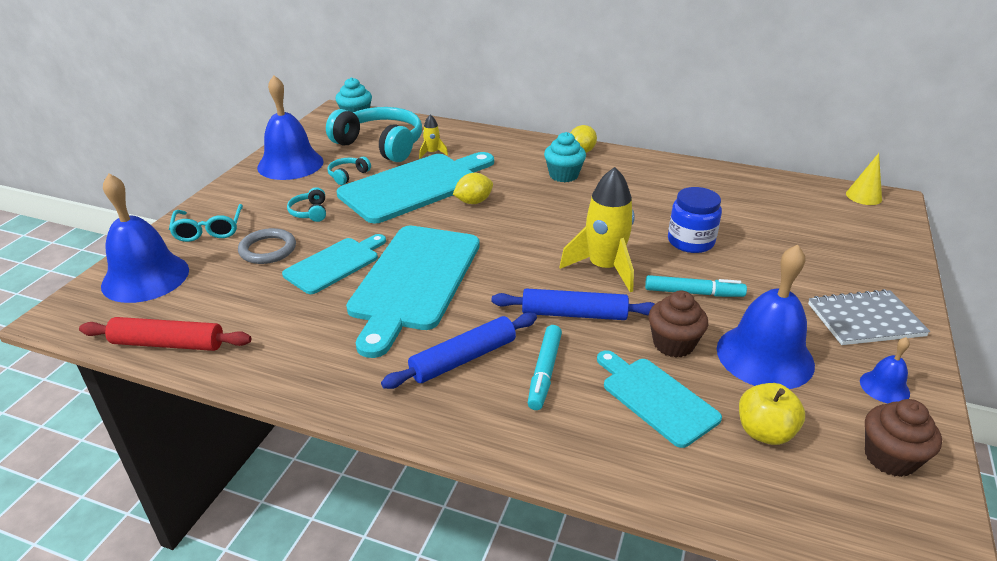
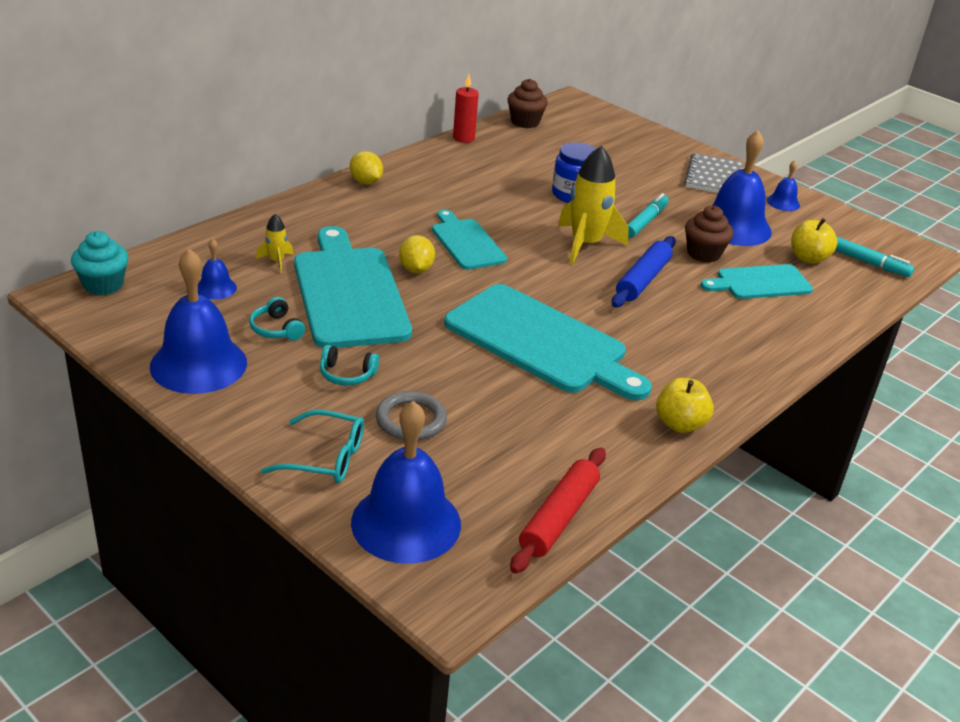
camera: 70 degrees left, 0 degrees up
turquoise cutting board [282,234,386,294] -> turquoise cutting board moved to [432,209,507,270]
turquoise headphones [326,107,422,162] -> blue bell [198,239,237,300]
blue rolling pin [381,312,537,389] -> none
turquoise marker [528,325,562,410] -> turquoise marker moved to [835,236,914,277]
turquoise cupcake [544,132,586,182] -> none
yellow cone [846,153,882,205] -> none
brown cupcake [865,399,942,477] -> brown cupcake moved to [507,79,548,128]
none -> red candle [453,74,479,143]
none -> yellow apple [656,378,714,433]

